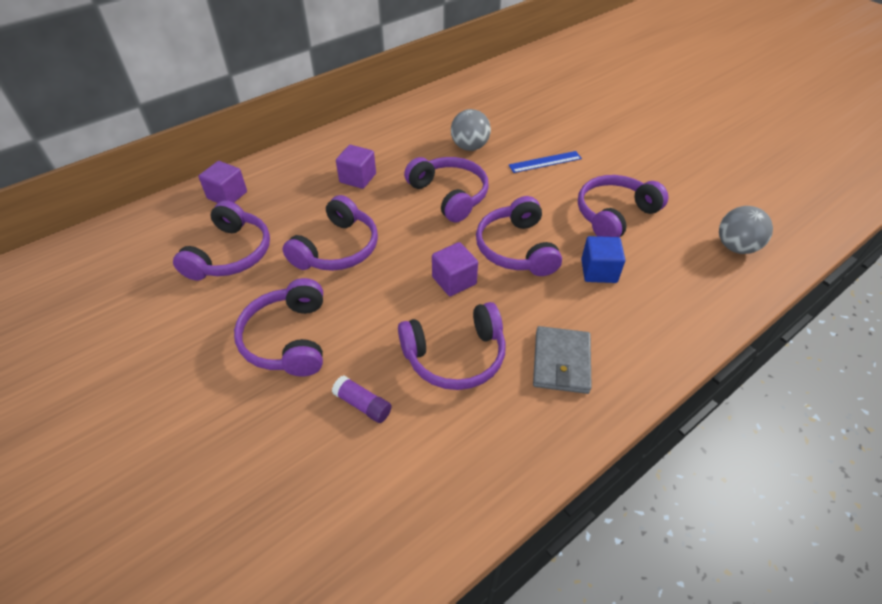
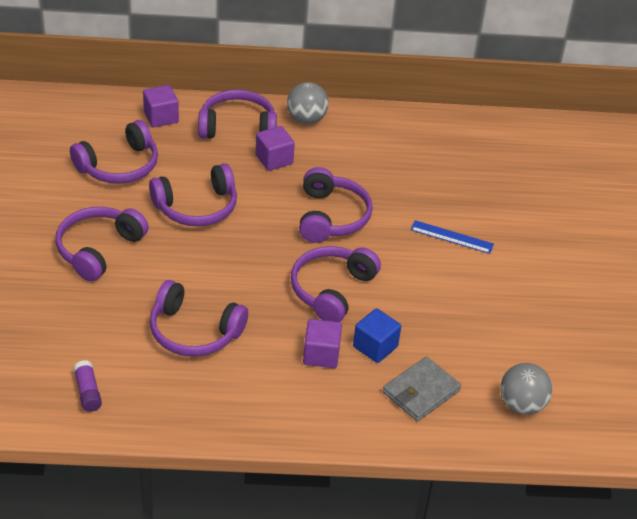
camera: 35 degrees right, 5 degrees down
purple glue stick [332,375,392,423] -> purple glue stick moved to [73,360,102,412]
purple cube [432,242,478,296] -> purple cube moved to [303,319,342,368]
grey ball [451,109,491,151] -> grey ball moved to [287,82,329,124]
grey wallet [533,326,592,394] -> grey wallet moved to [383,356,461,421]
purple headphones [578,175,668,238] -> purple headphones moved to [198,90,277,139]

